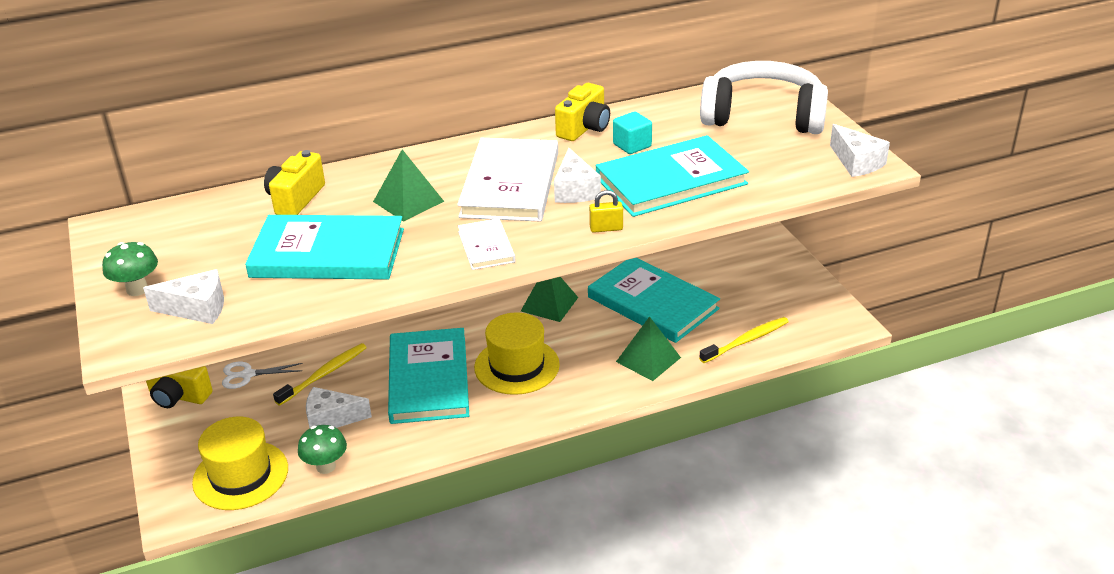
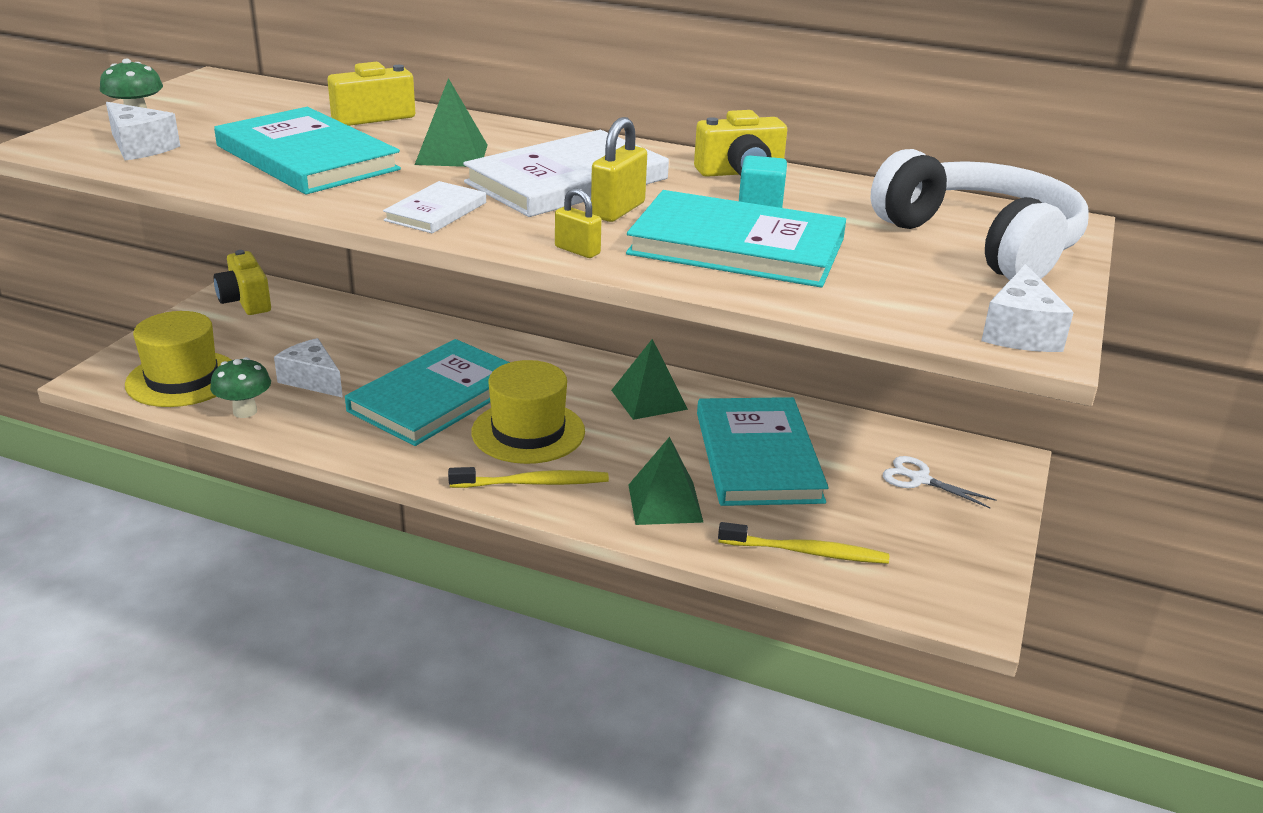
camera: 40 degrees right, 5 degrees down
white scissors [222,362,303,389] -> white scissors moved to [883,456,996,508]
yellow toothbrush [273,343,367,406] -> yellow toothbrush moved to [448,467,609,488]
white cheese [554,148,601,203] -> yellow padlock [591,117,647,222]

